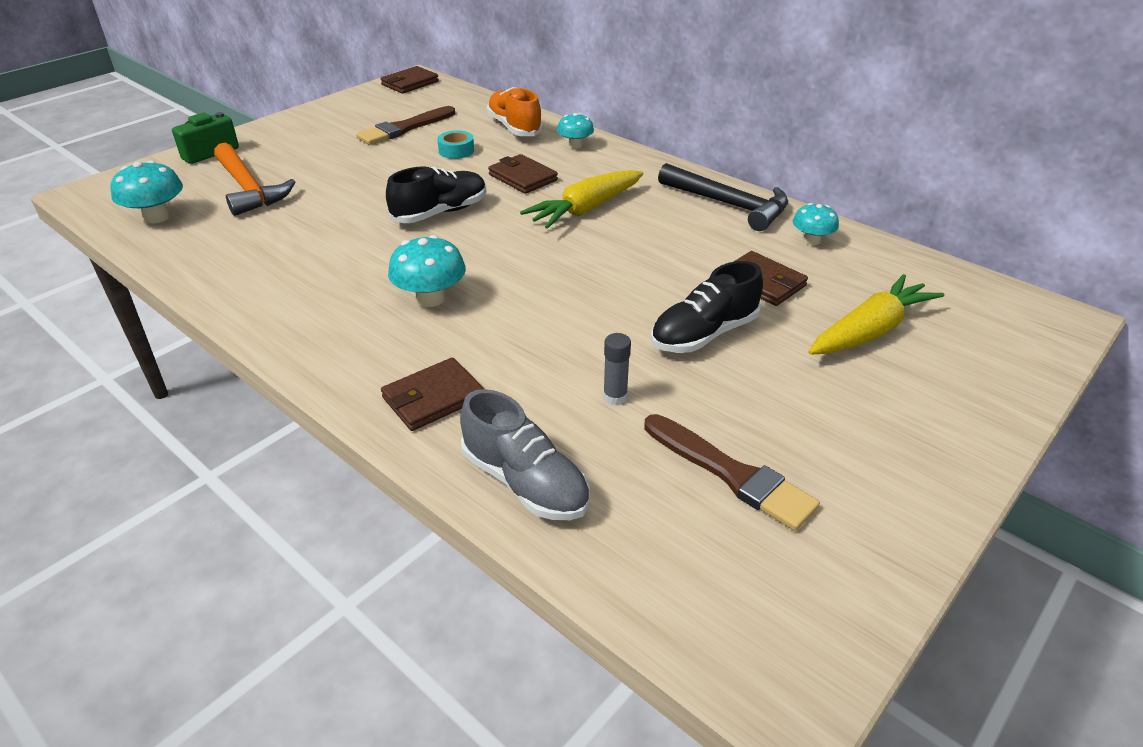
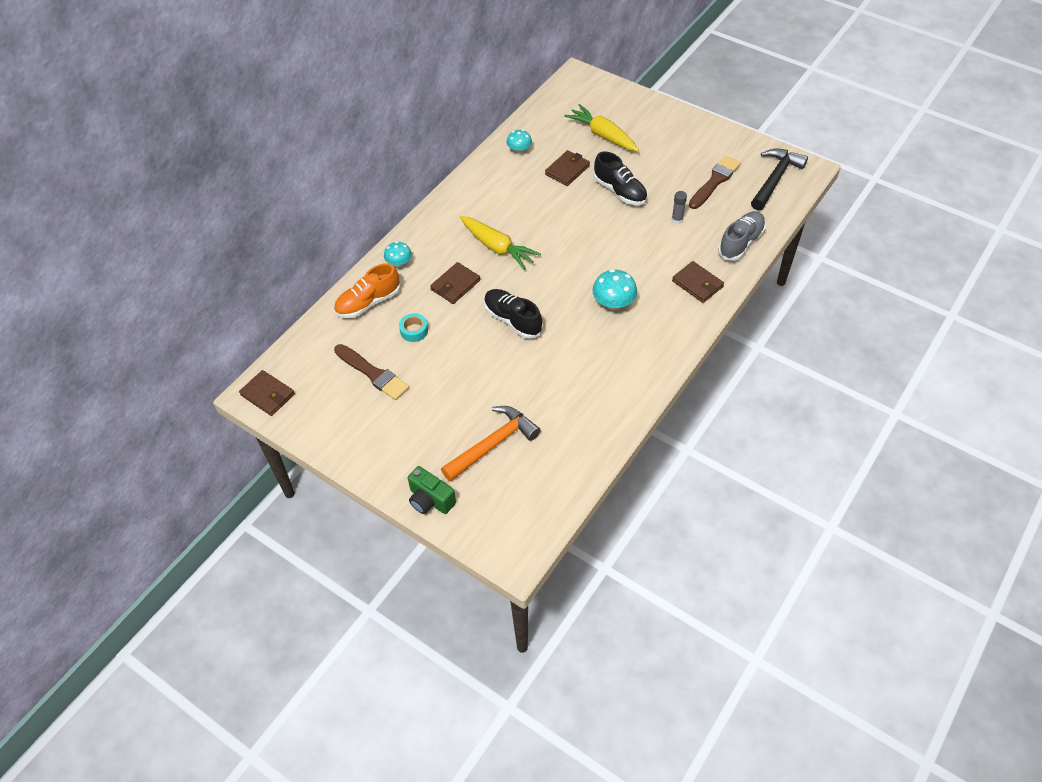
camera: 95 degrees left, 15 degrees up
turquoise mushroom [111,160,183,223] -> none
black hammer [658,163,788,231] -> black hammer moved to [751,149,808,211]

